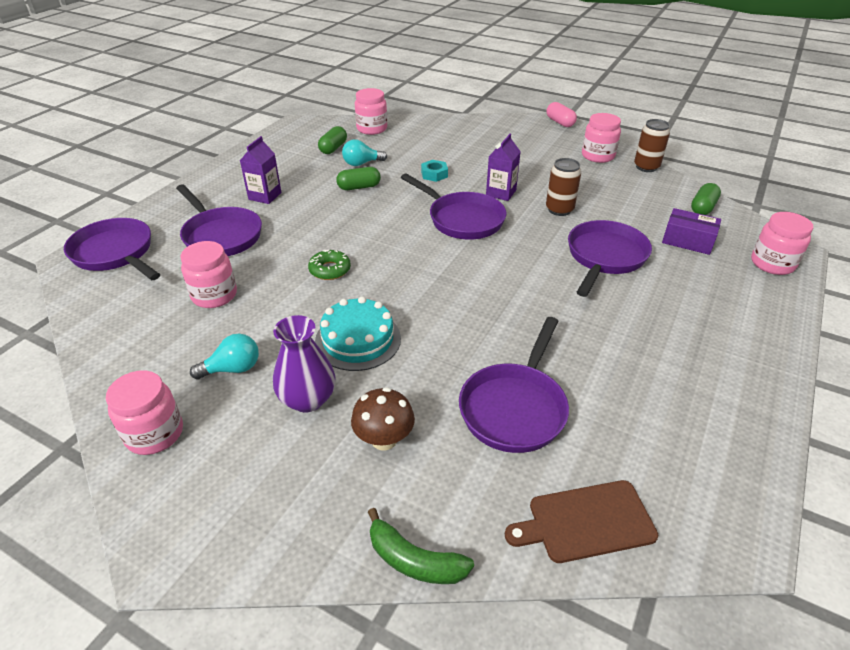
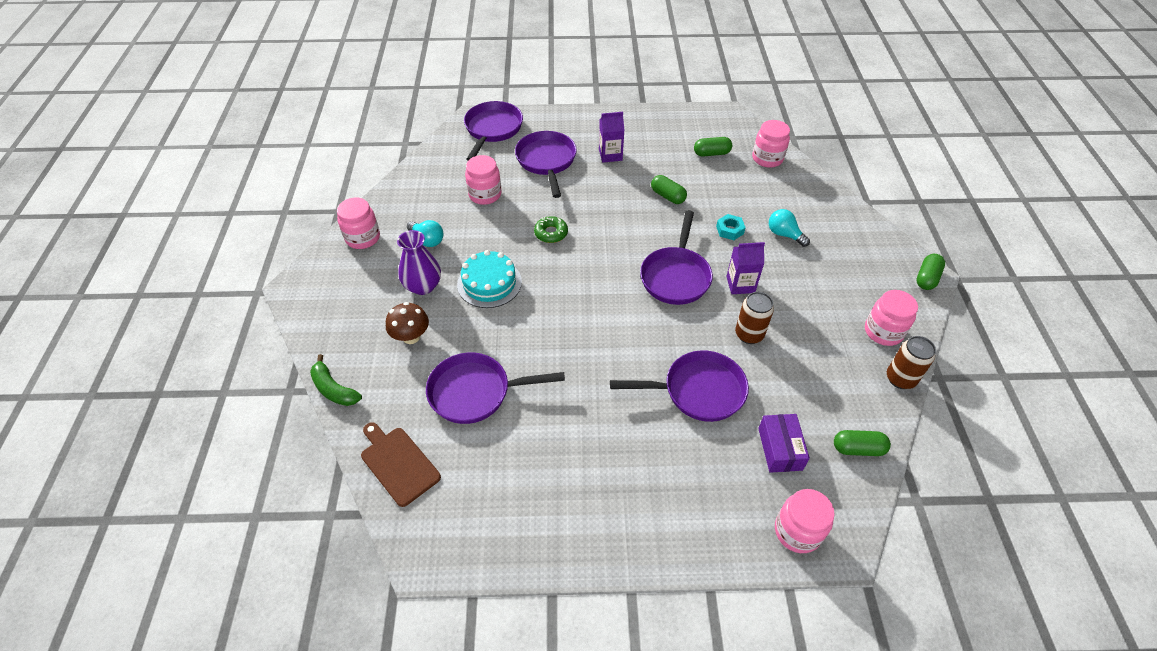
camera: 60 degrees right, 10 degrees up
purple pan [176,184,262,256] -> purple pan turned 150 degrees clockwise [515,131,577,198]
turquoise light bulb [342,139,387,166] -> turquoise light bulb moved to [769,209,810,247]
green banana [368,508,474,584] -> green banana turned 45 degrees counterclockwise [310,354,362,406]
pink capsule [546,102,577,127] -> green capsule [916,254,945,290]

